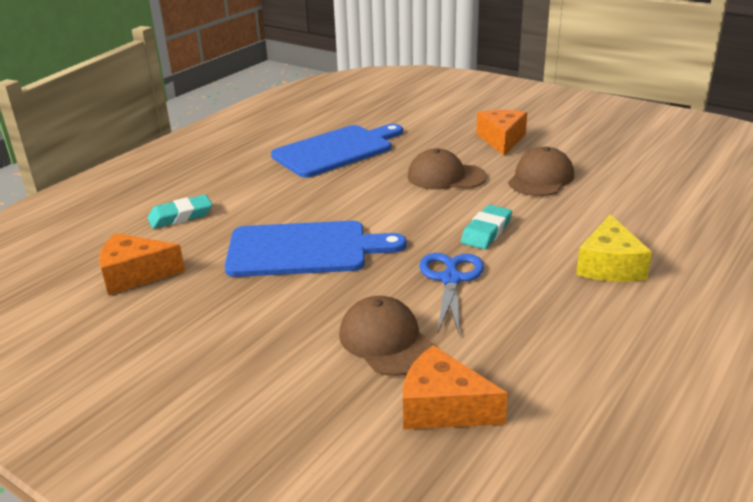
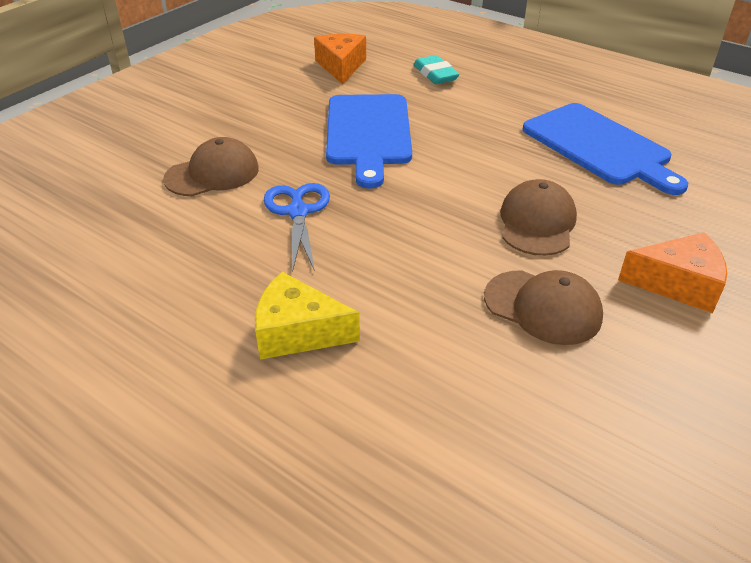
camera: 90 degrees right, 10 degrees up
orange cheese [403,345,508,430] -> none
blue scissors [419,253,484,336] -> blue scissors turned 105 degrees counterclockwise [264,183,330,272]
turquoise eraser [461,205,512,249] -> none

